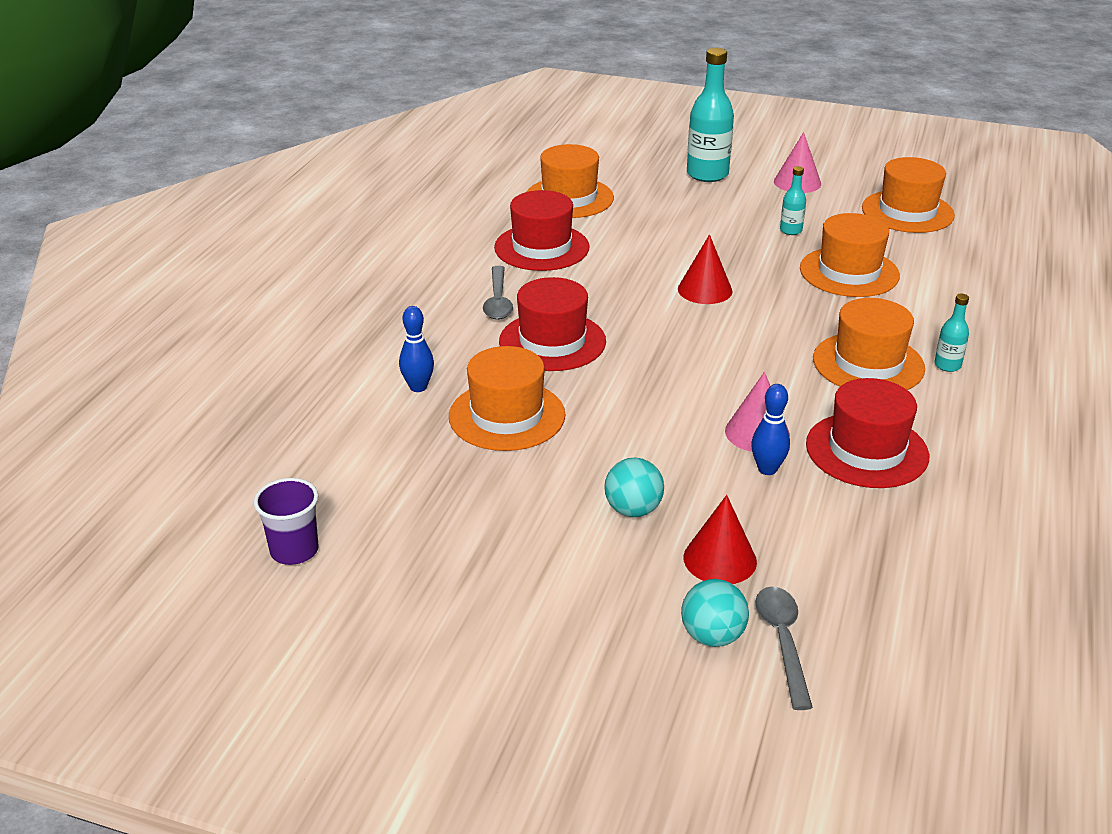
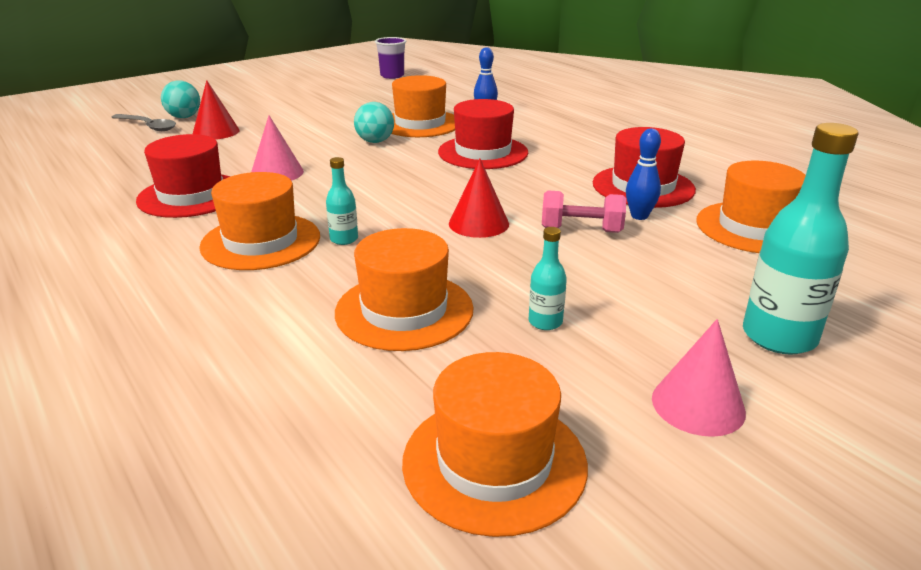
camera: 125 degrees right, 5 degrees down
grey spoon [483,266,513,320] -> none
turquoise ball [604,458,664,517] -> turquoise ball moved to [354,102,394,143]
blue bowling pin [751,384,790,475] -> blue bowling pin moved to [626,128,661,220]
turquoise bottle [934,294,969,372] -> turquoise bottle moved to [326,157,358,245]
none -> pink dumbbell [542,190,626,233]

